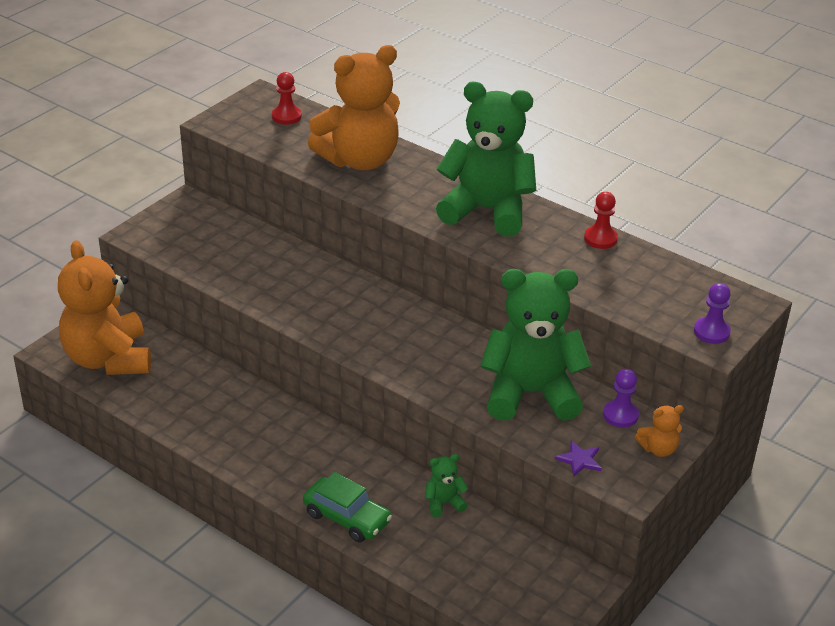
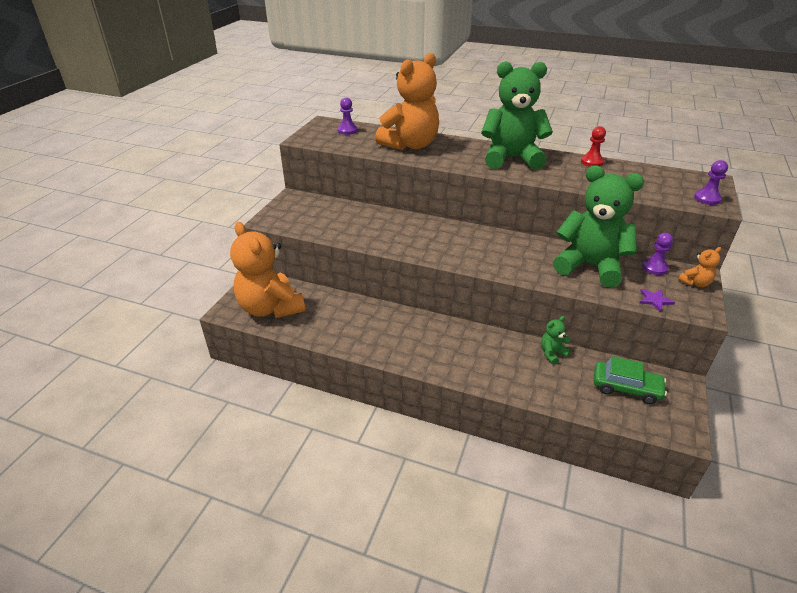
camera: 15 degrees left, 0 degrees up
red pawn [272,72,302,125] -> purple pawn [338,98,358,135]
green car [303,472,392,542] -> green car moved to [594,356,667,404]
green teddy bear [480,269,591,421] -> green teddy bear turned 45 degrees clockwise [553,166,644,287]

